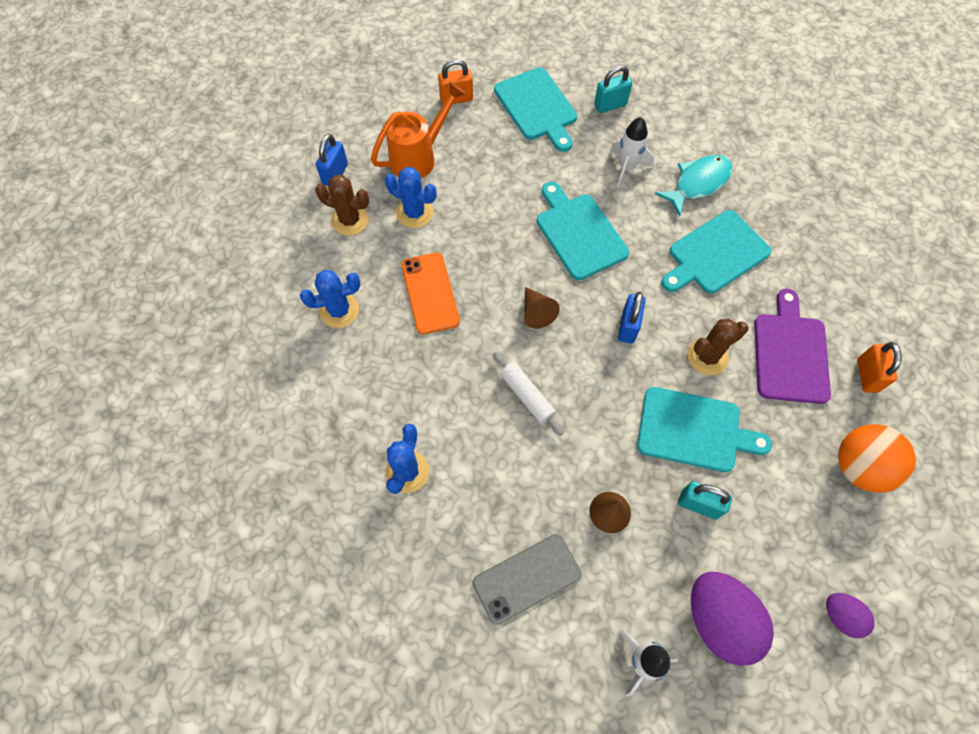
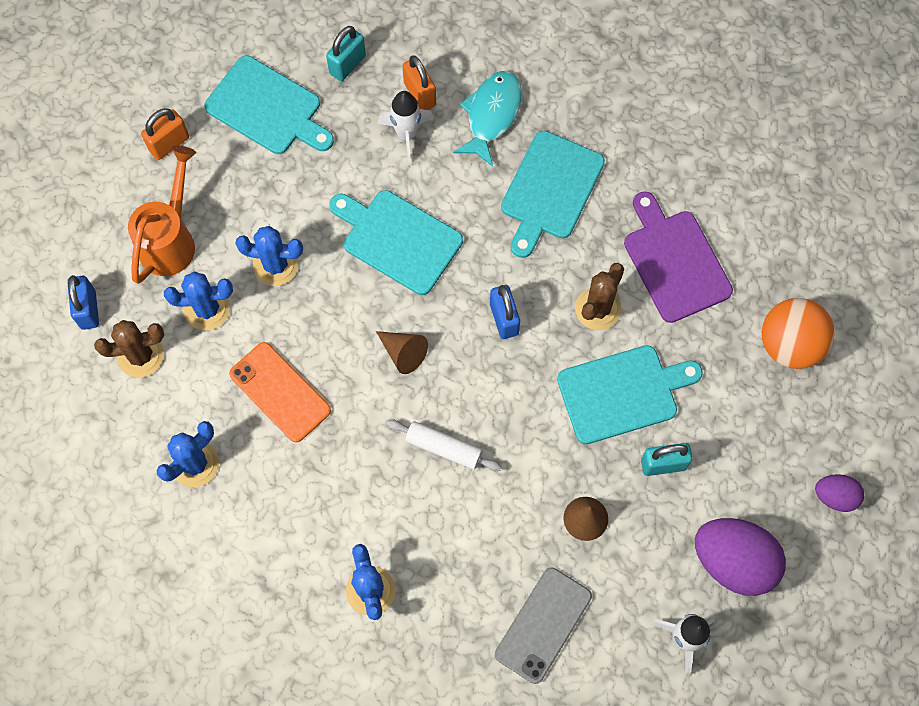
camera: 30 degrees left, 5 degrees up
orange padlock [857,342,902,393] -> orange padlock moved to [403,55,436,110]
none -> blue cactus [235,226,303,286]

